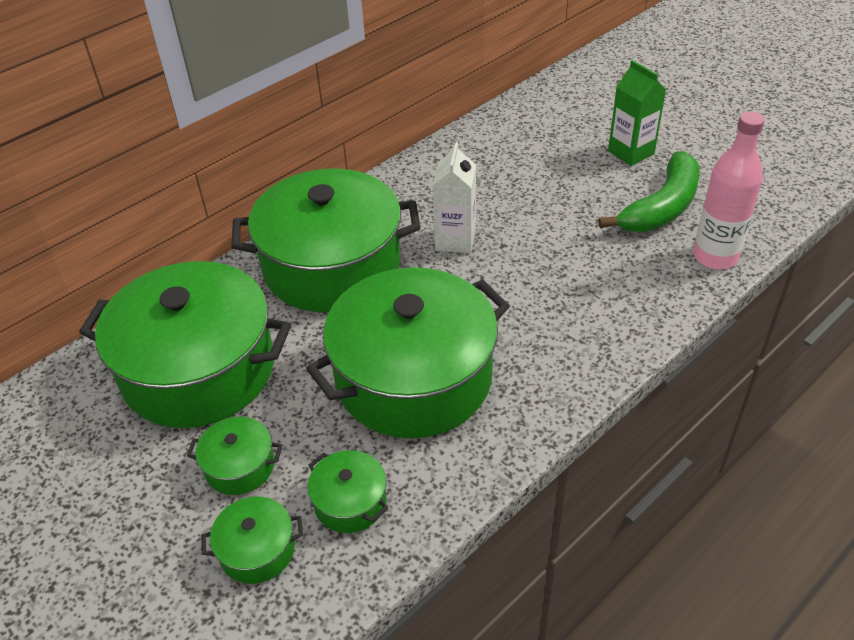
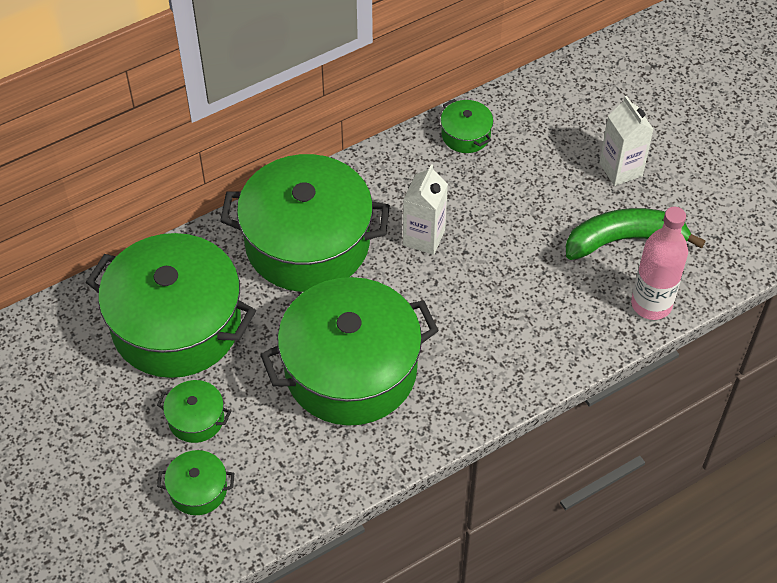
camera: 10 degrees right, 10 degrees up
green pot [308,450,388,533] -> green pot moved to [441,99,493,153]
green banana [598,151,700,232] -> green banana turned 150 degrees counterclockwise [566,208,706,260]
green carton [608,60,666,166] -> white carton [599,96,654,186]

